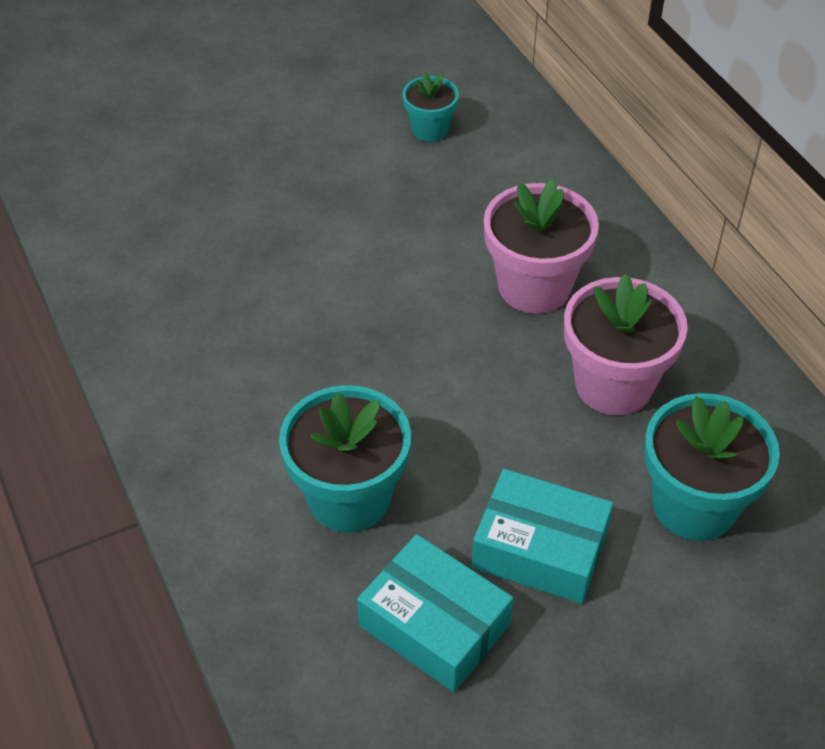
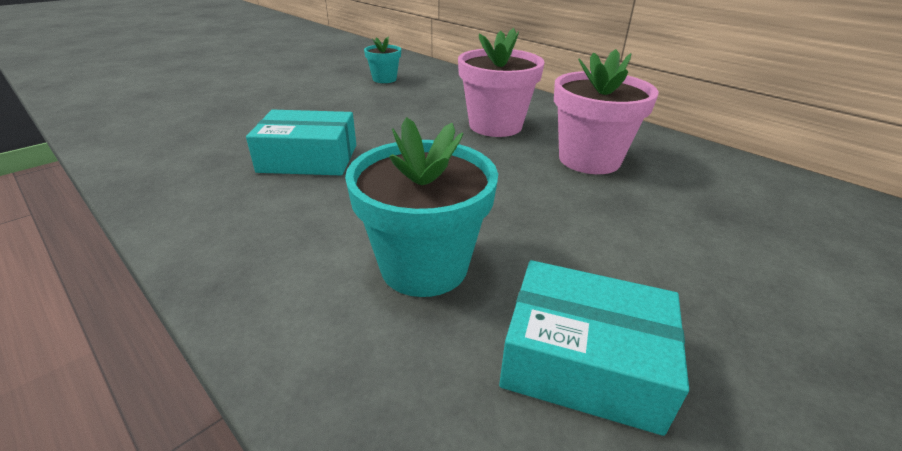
camera: 20 degrees left, 15 degrees down
turquoise box [472,469,613,604] -> turquoise box moved to [246,110,356,175]
turquoise flower pot [644,393,780,541] -> none

